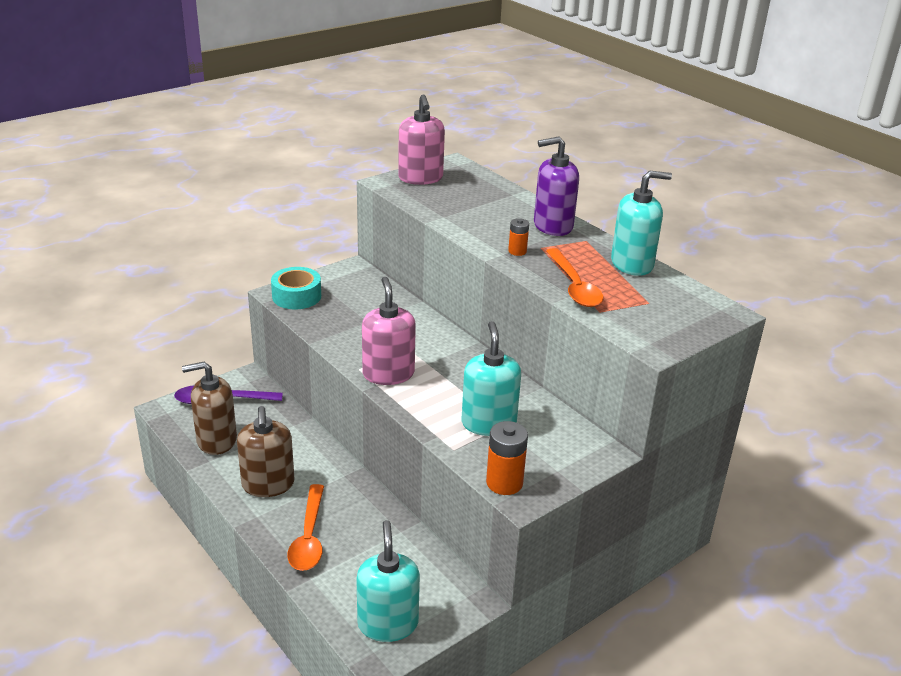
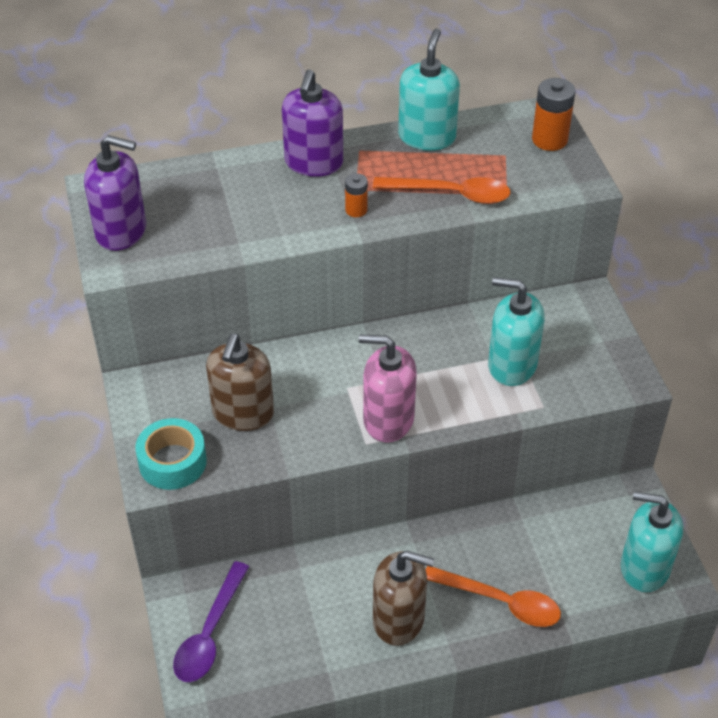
camera: 65 degrees left, 15 degrees up
brown soap dispenser [182,362,237,455] -> brown soap dispenser moved to [206,334,274,431]
pink soap dispenser [398,95,445,185] -> purple soap dispenser [84,135,146,251]
orange battery [486,421,528,495] -> orange battery moved to [532,78,575,151]

